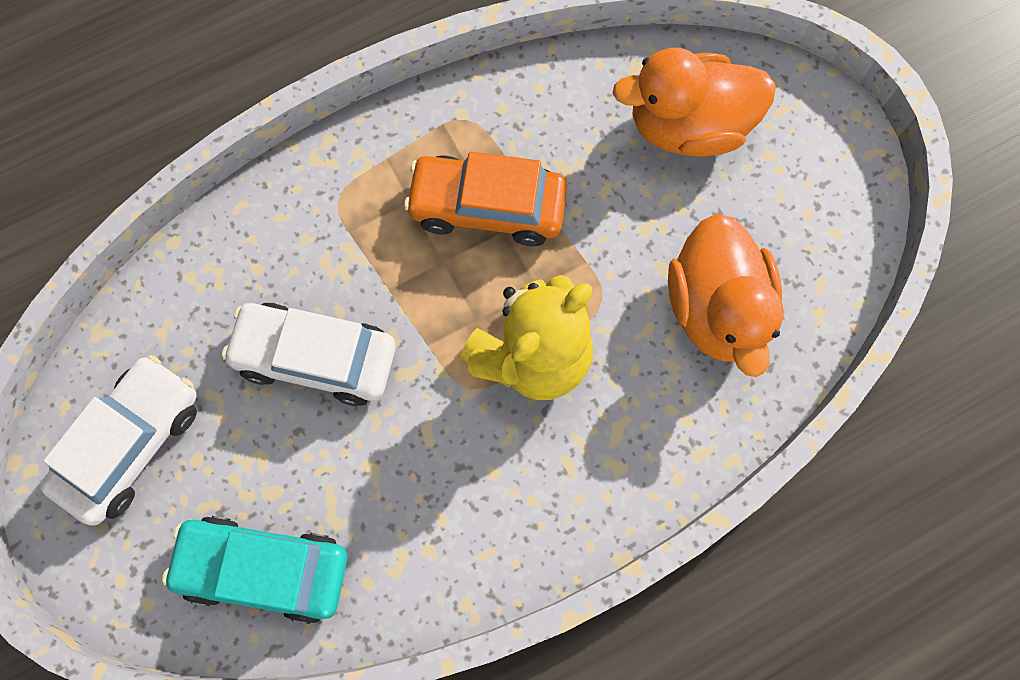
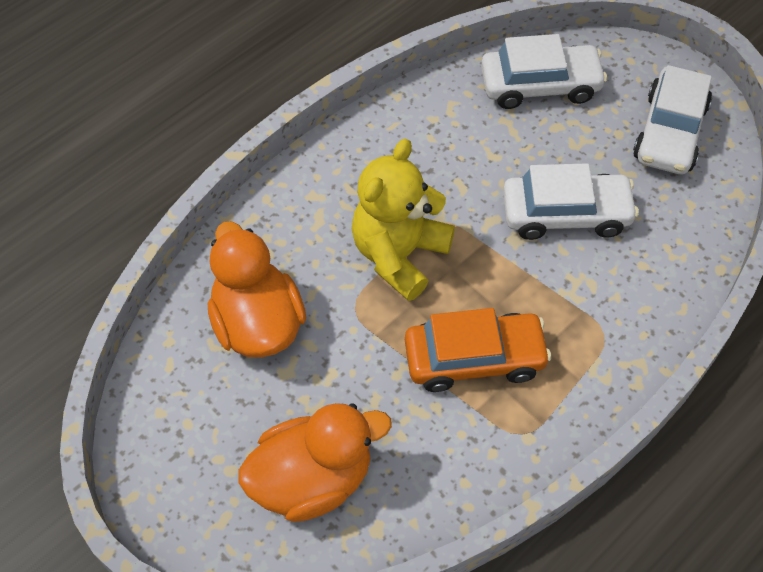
camera: 165 degrees right, 15 degrees down
turquoise car [162,516,347,624] -> white car [481,34,607,109]

